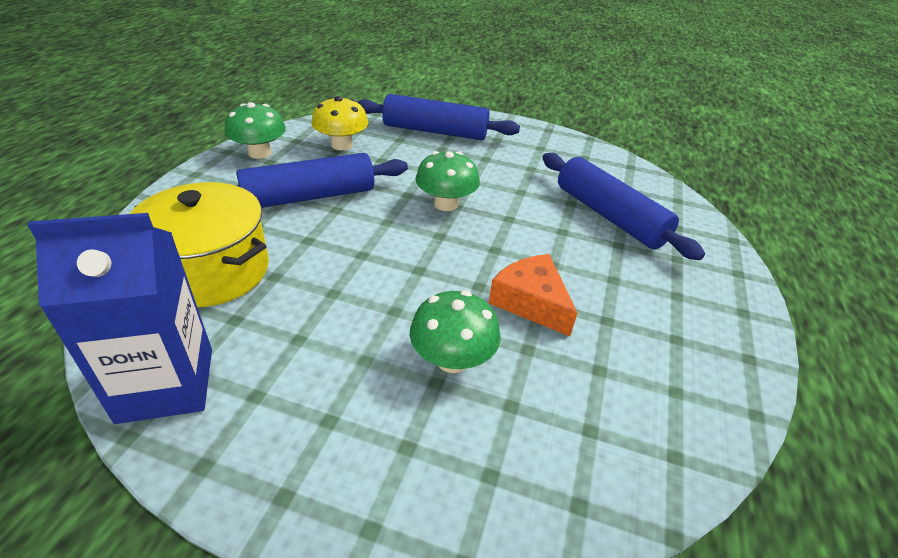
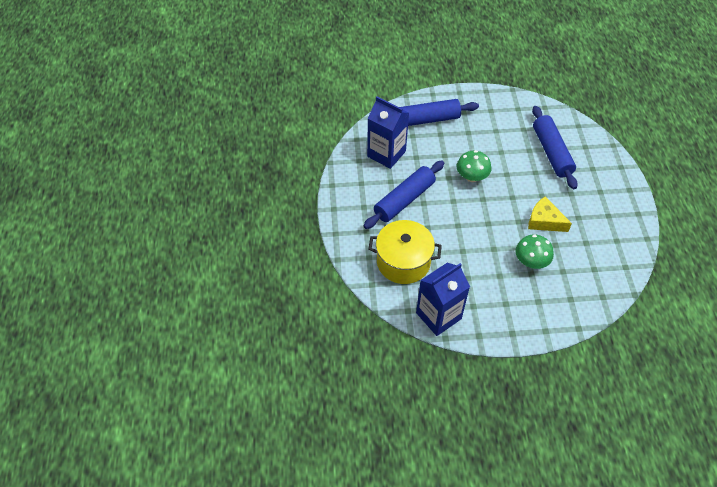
camera: 20 degrees left, 15 degrees up
green mushroom [225,102,286,159] -> none
yellow mushroom [311,96,368,150] -> blue carton [367,96,409,169]
orange cheese [489,254,577,336] -> yellow cheese [528,196,572,232]
blue rolling pin [542,153,705,260] -> blue rolling pin turned 45 degrees clockwise [532,106,578,189]

